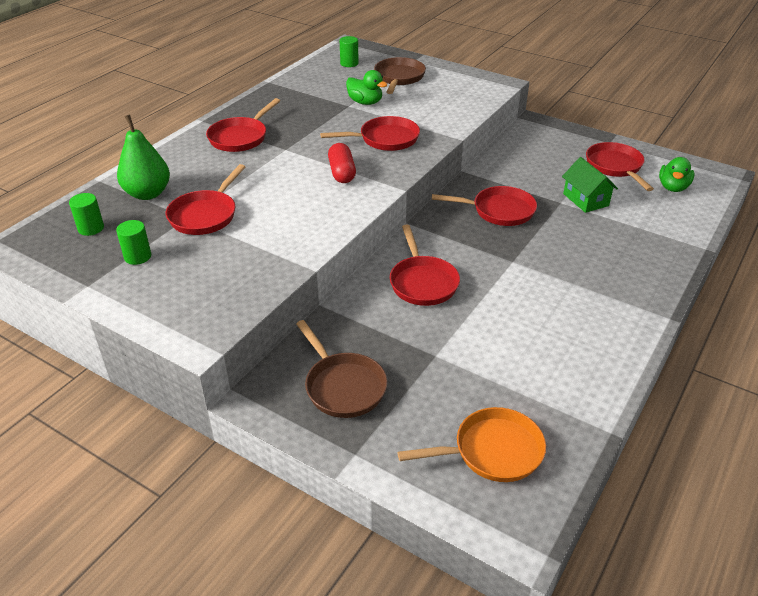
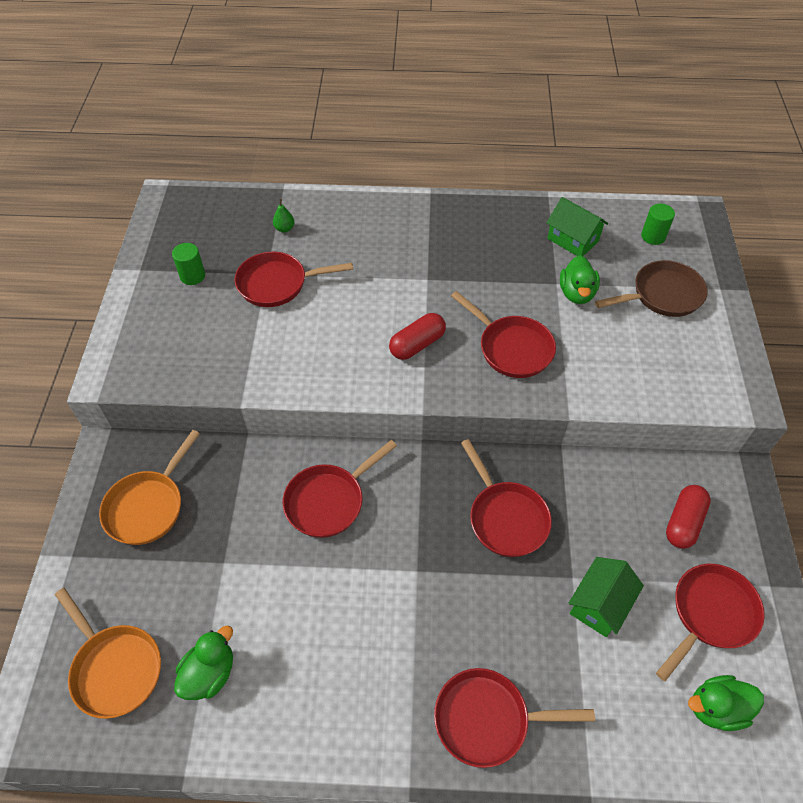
camera: 60 degrees right, 15 degrees up
green cylinder [69,193,104,236] -> none
green pear [117,115,170,200] -> green pear [273,199,294,232], size x0.43
red pan [206,98,280,152] -> red pan moved to [434,668,595,768]
brown pan [296,320,387,418] -> orange pan [99,430,200,545]
none -> green duck [174,625,233,700]
none -> green house [546,197,608,256]
none -> red capsule [666,485,711,549]

